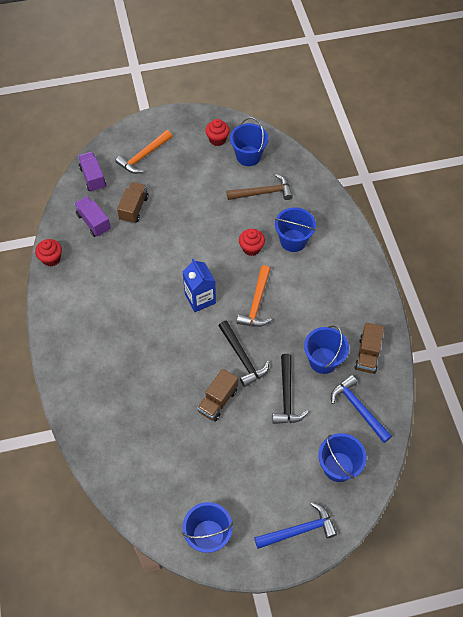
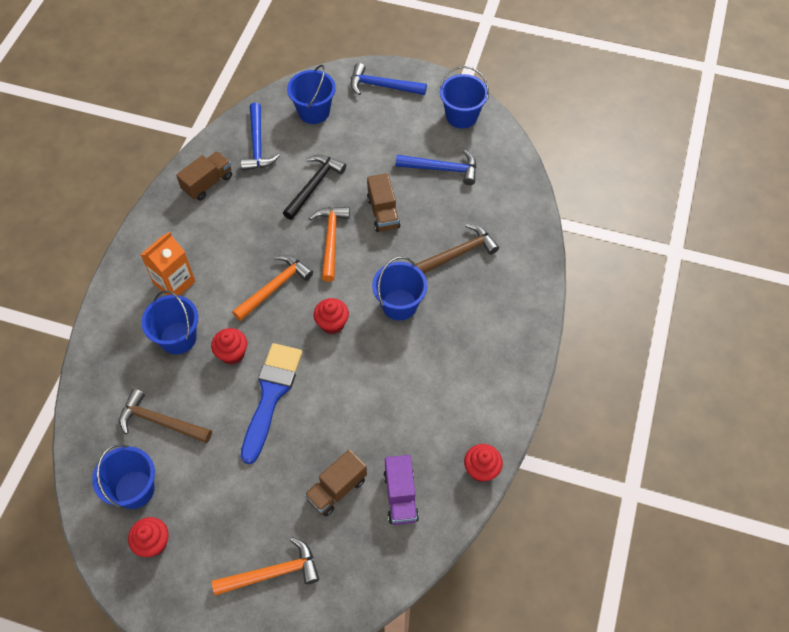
camera: 150 degrees left, 0 degrees up
purple truck [78,152,106,192] -> none
blue carton [182,258,216,312] -> red cupcake [314,298,349,334]
brown truck [197,369,238,422] -> brown truck turned 105 degrees clockwise [367,173,401,232]
black hammer [219,321,269,387] -> orange hammer [309,207,350,282]
blue bucket [304,325,349,374] -> blue bucket moved to [372,256,427,321]
none -> orange carton [140,232,196,296]
none -> blue brush [241,343,303,464]
none -> blue hammer [395,150,477,185]
none -> brown hammer [416,224,499,273]

